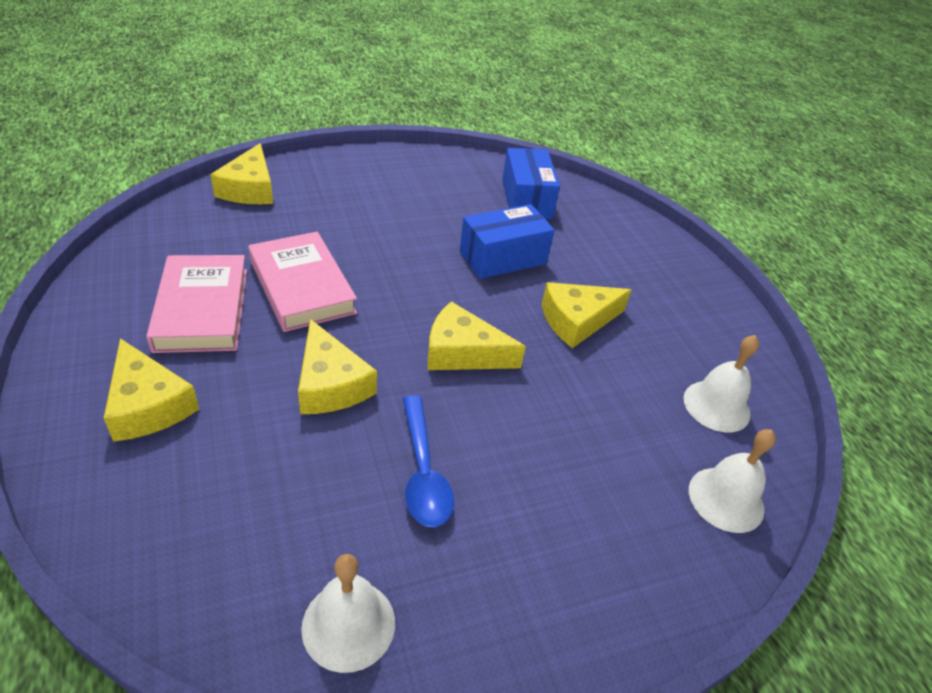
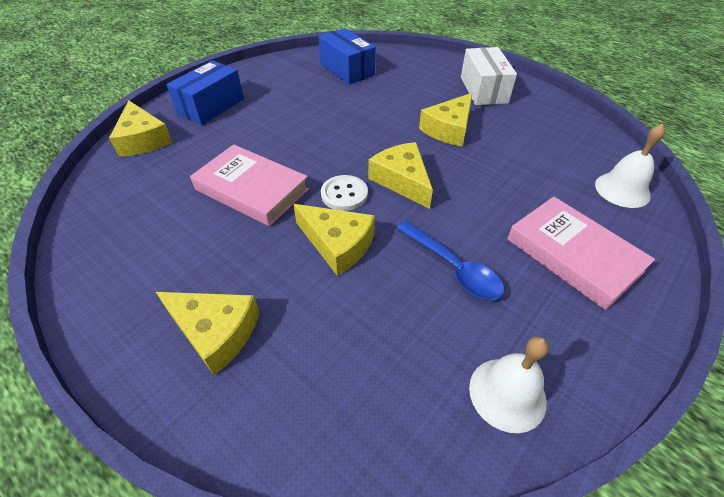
camera: 25 degrees left, 5 degrees up
pink book [146,255,247,353] -> pink book moved to [507,196,655,310]
yellow cheese [428,301,526,370] -> yellow cheese turned 75 degrees clockwise [368,142,433,209]
blue box [460,204,554,279] -> blue box moved to [167,60,244,125]
white bell [683,335,759,432] -> none
none -> white button [321,175,368,211]
none -> white box [461,47,517,105]

